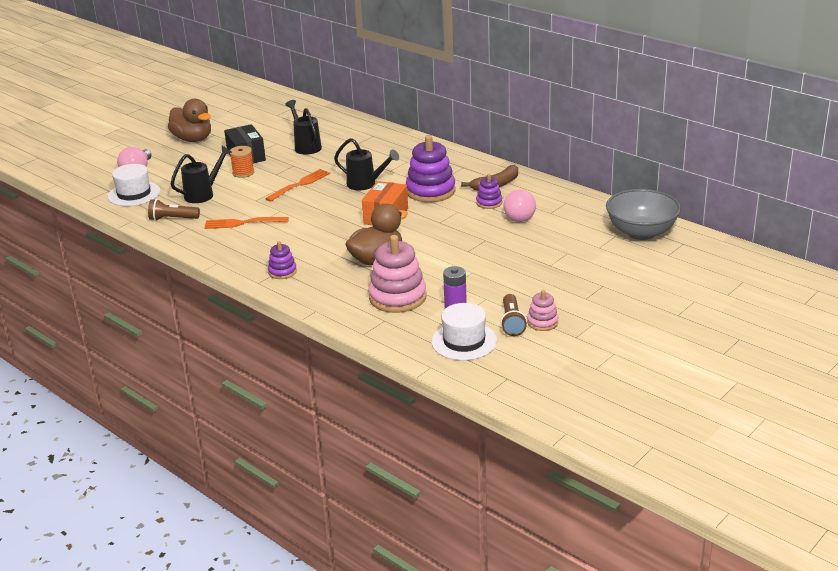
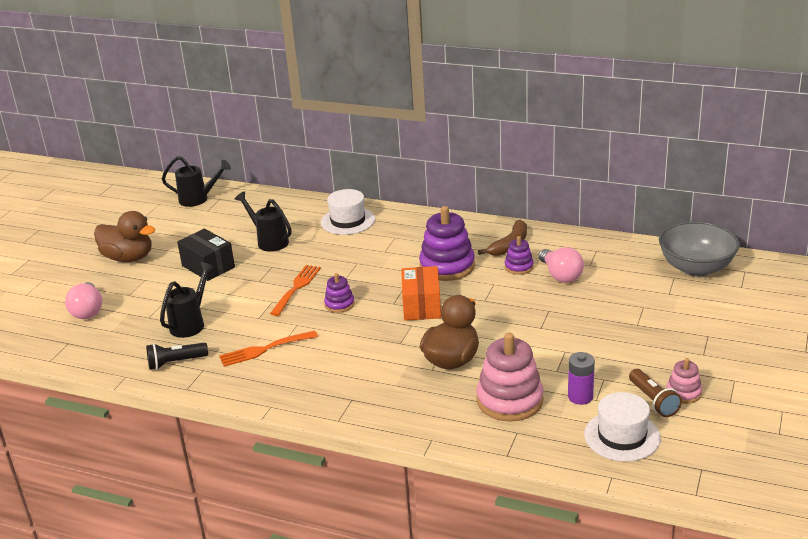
camera: 20 degrees left, 0 degrees up
white hat [108,164,160,206] -> white hat moved to [321,189,375,235]
brown flashlight [148,199,200,221] -> black flashlight [146,342,208,370]
orange spool [230,146,254,178] -> none
purple stacking toy [268,241,297,279] -> purple stacking toy moved to [324,273,354,313]
black watering can [334,138,399,190] -> black watering can moved to [162,156,231,207]

